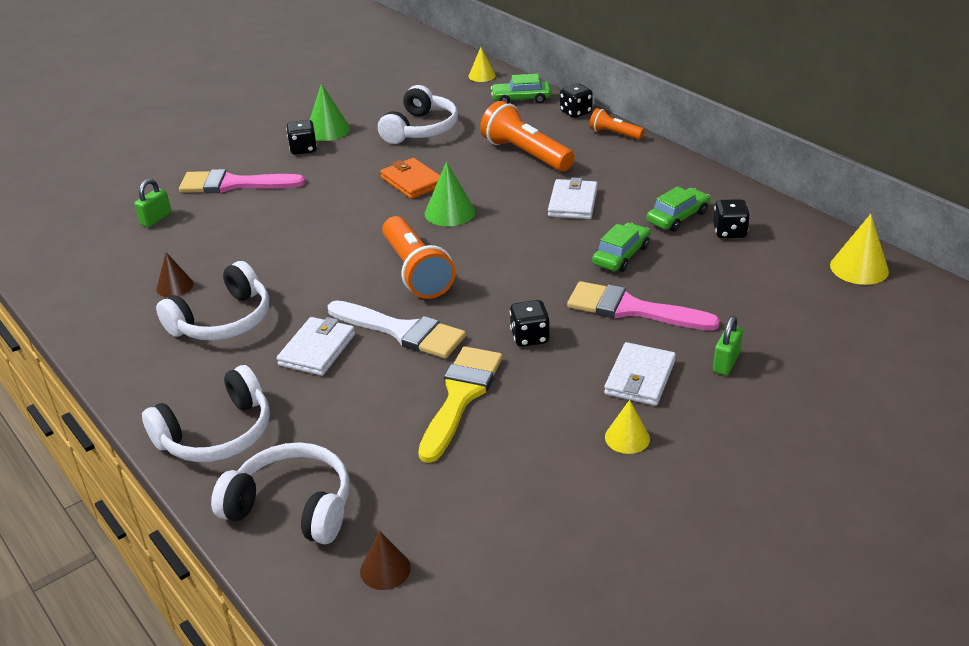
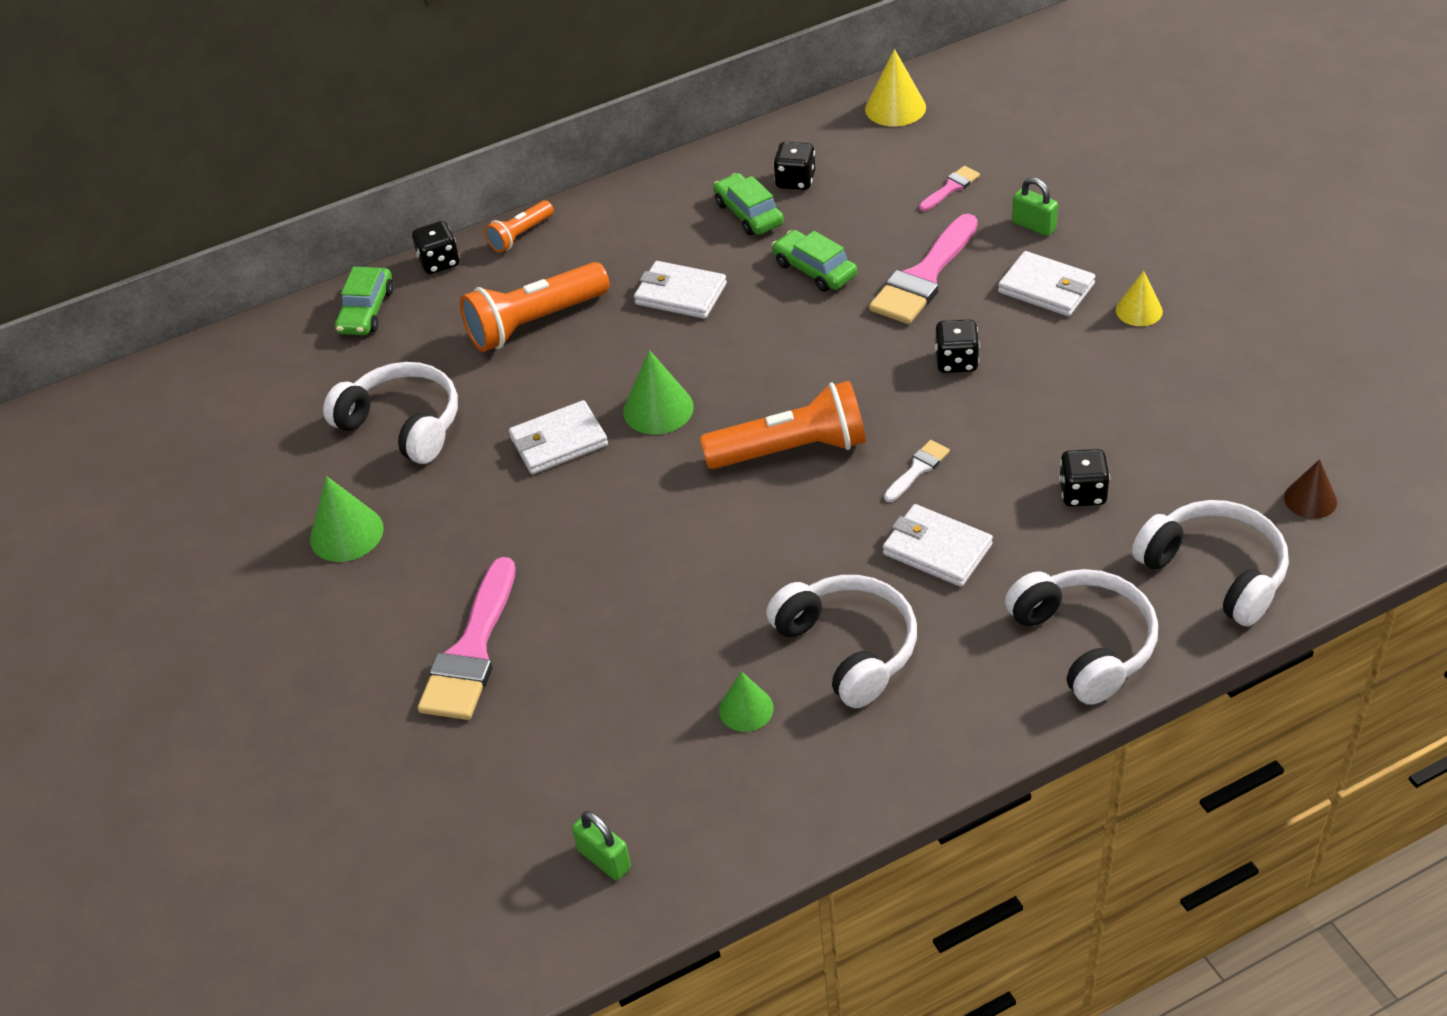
camera: 75 degrees left, 10 degrees up
green padlock [134,179,171,227] -> green padlock moved to [572,811,631,880]
brown cone [156,252,194,297] -> green cone [719,671,774,732]
white headphones [211,442,350,544] -> white headphones turned 105 degrees clockwise [1132,500,1289,627]
black dice [286,120,317,155] -> black dice moved to [1059,449,1110,507]
white brush [328,300,466,359] -> white brush [884,440,950,502], size x0.48
orange wallet [380,158,440,199] -> white wallet [509,400,608,474]
yellow brush [418,346,503,463] -> none
yellow cone [468,47,496,82] -> none
none -> pink brush [919,166,980,211]

